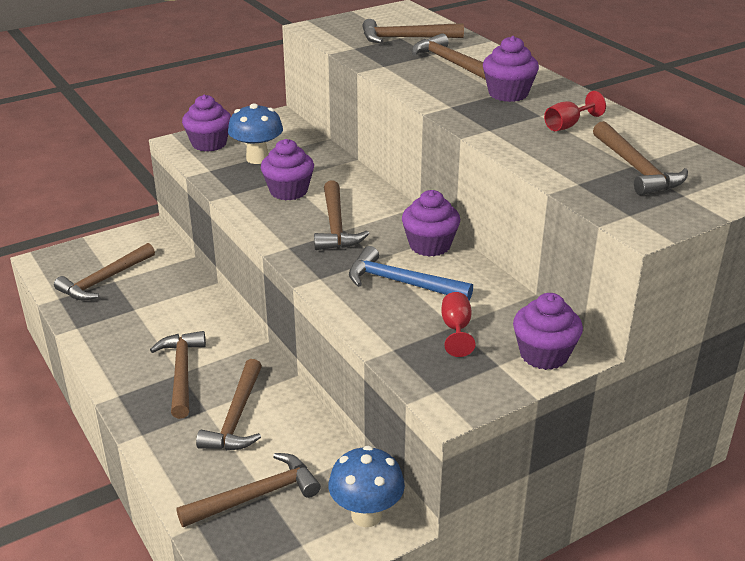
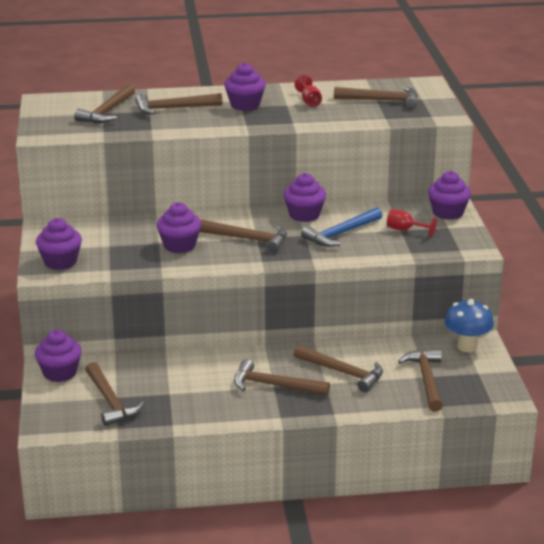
camera: 65 degrees left, 5 degrees down
blue mushroom [228,103,283,164] -> none
none -> purple cupcake [35,330,82,382]

